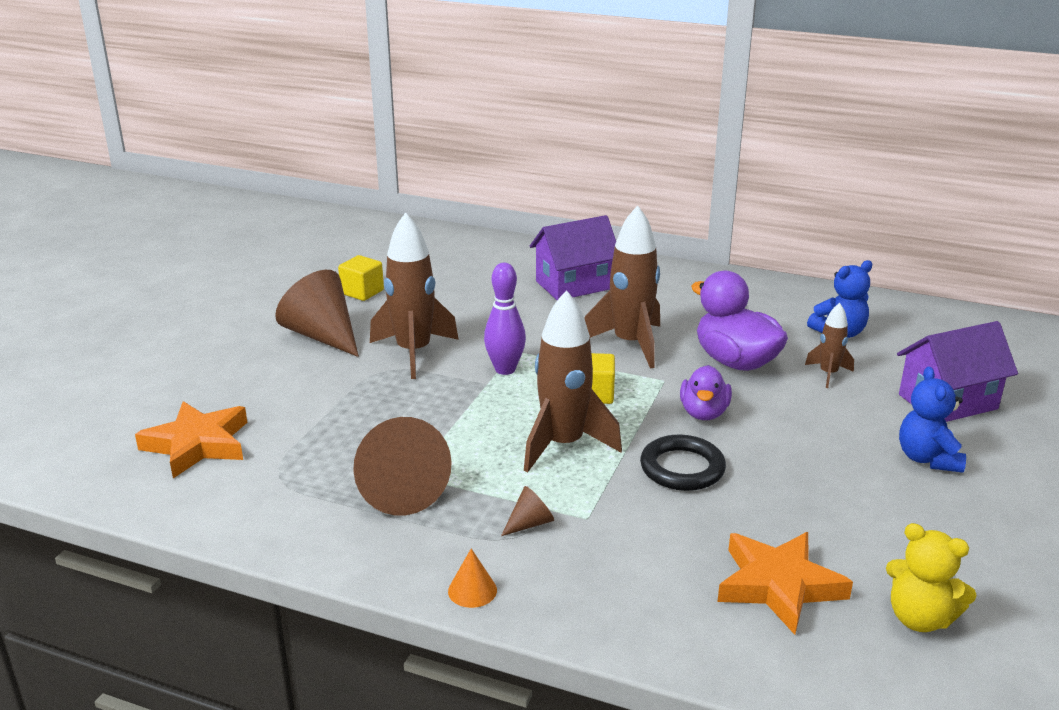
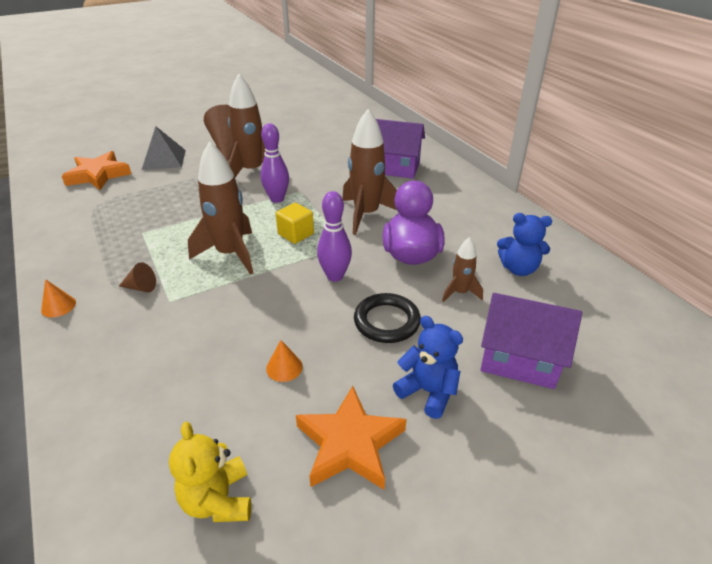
camera: 40 degrees right, 10 degrees up
yellow cube [338,255,384,301] -> none
brown cone [353,417,452,515] -> none
black ring [640,435,726,491] -> black ring moved to [354,293,421,343]
purple duck [680,365,732,420] -> purple bowling pin [317,191,352,282]
orange star [717,532,853,635] -> orange star moved to [296,386,406,489]
blue teddy bear [899,366,966,473] -> blue teddy bear turned 90 degrees clockwise [393,316,463,419]
none -> grey pyramid [142,126,186,170]
none -> orange cone [266,340,303,382]

